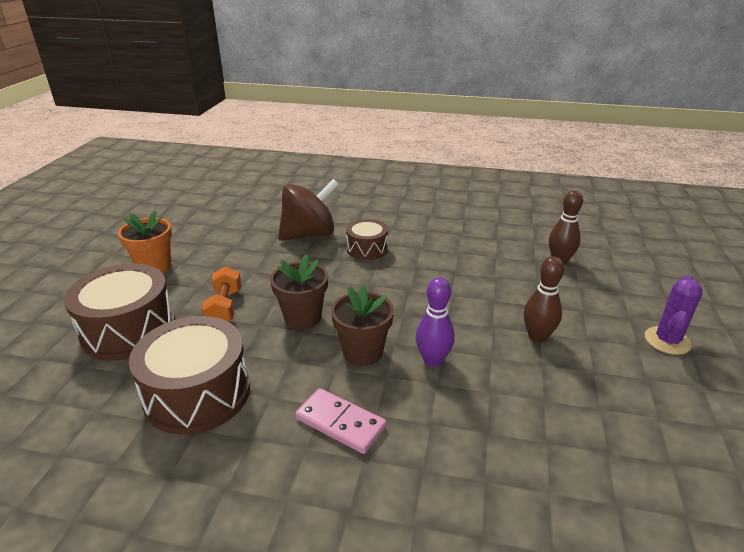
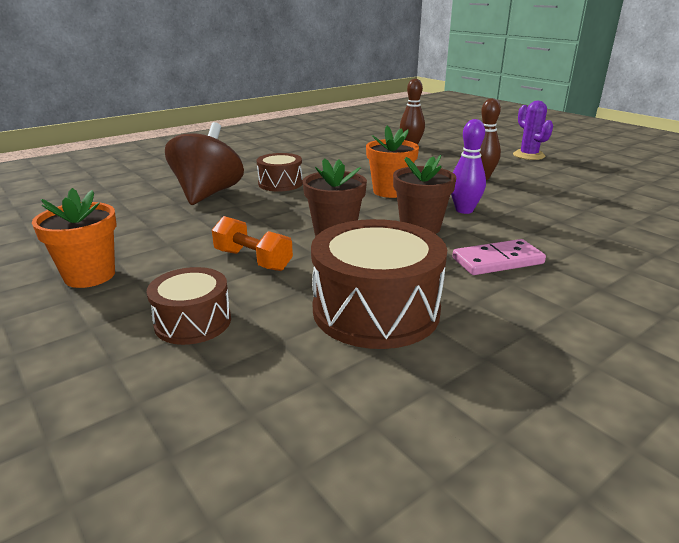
camera: 50 degrees left, 5 degrees down
brown drum [64,263,175,361] -> brown drum [147,267,231,345], size x0.57
none -> orange flower pot [366,126,419,198]

